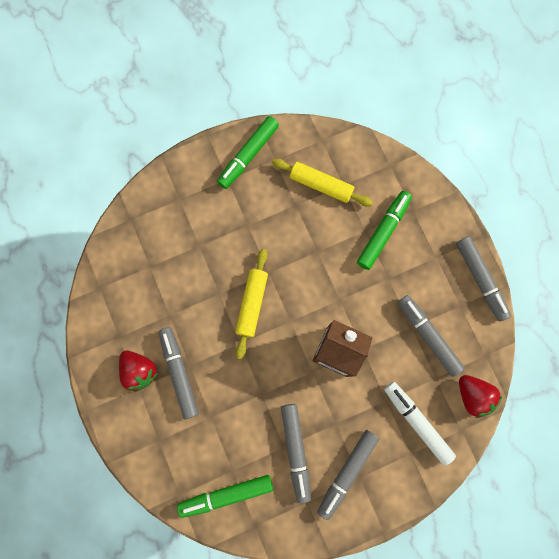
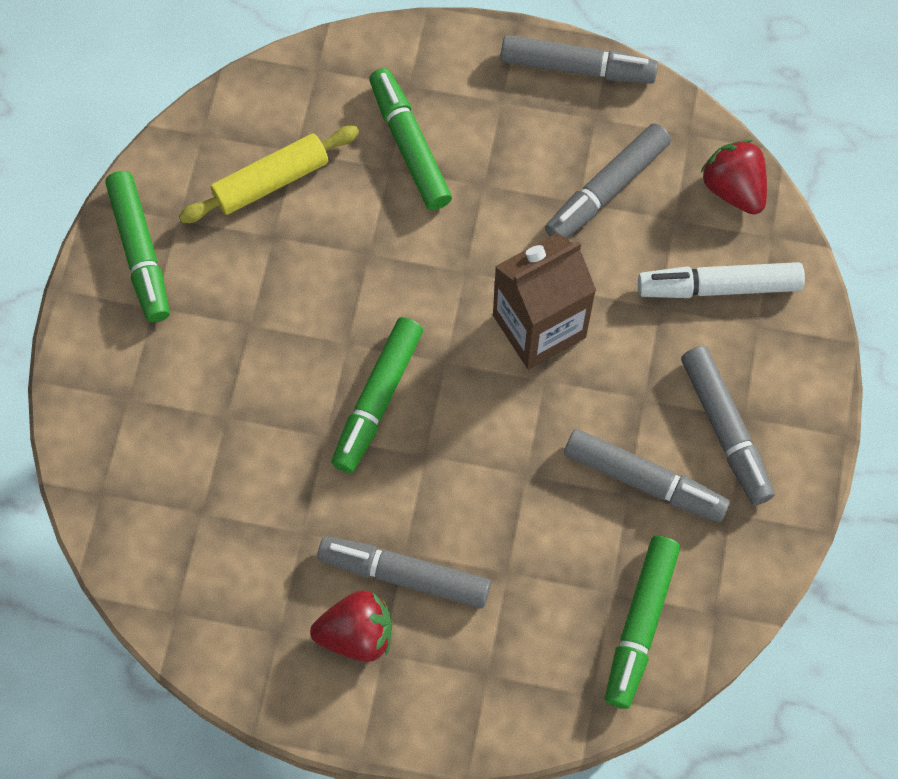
camera: 55 degrees left, 10 degrees down
yellow rolling pin [235,249,268,359] -> green marker [331,317,423,473]
grey marker [398,295,465,377] -> grey marker turned 45 degrees counterclockwise [545,123,671,239]
red strawberry [459,375,502,418] -> red strawberry turned 120 degrees counterclockwise [701,140,767,215]

